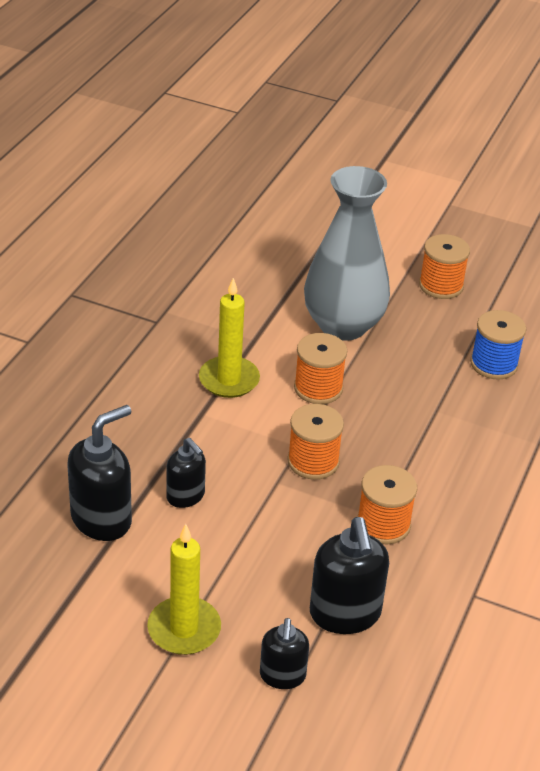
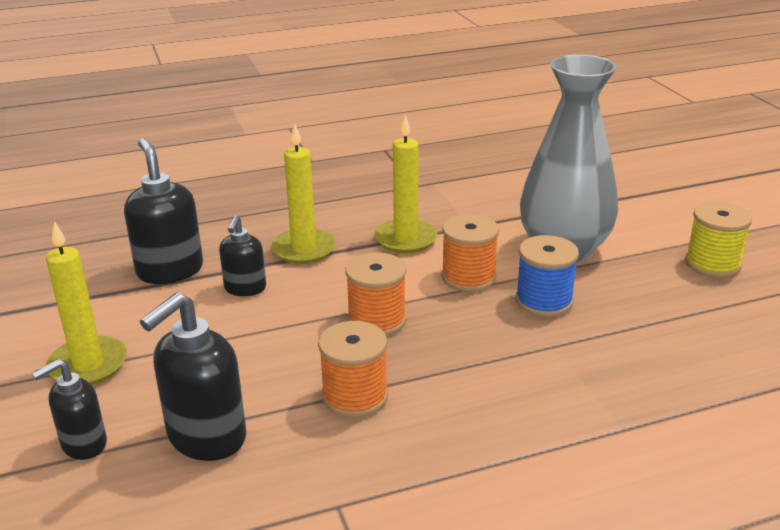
camera: 50 degrees right, 10 degrees down
black soap dispenser [67,405,132,541] -> black soap dispenser turned 120 degrees counterclockwise [124,138,203,284]
orange spool [419,234,470,299] -> yellow spool [685,202,752,278]
blue spool [470,310,526,380] -> blue spool moved to [515,235,579,317]
none -> yellow candle [271,124,336,264]

